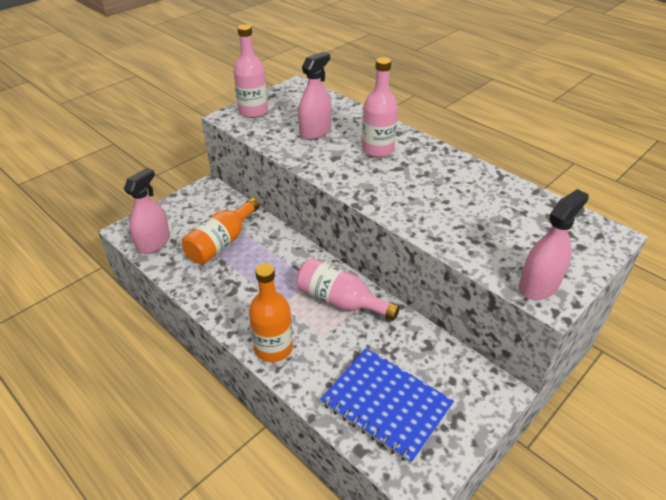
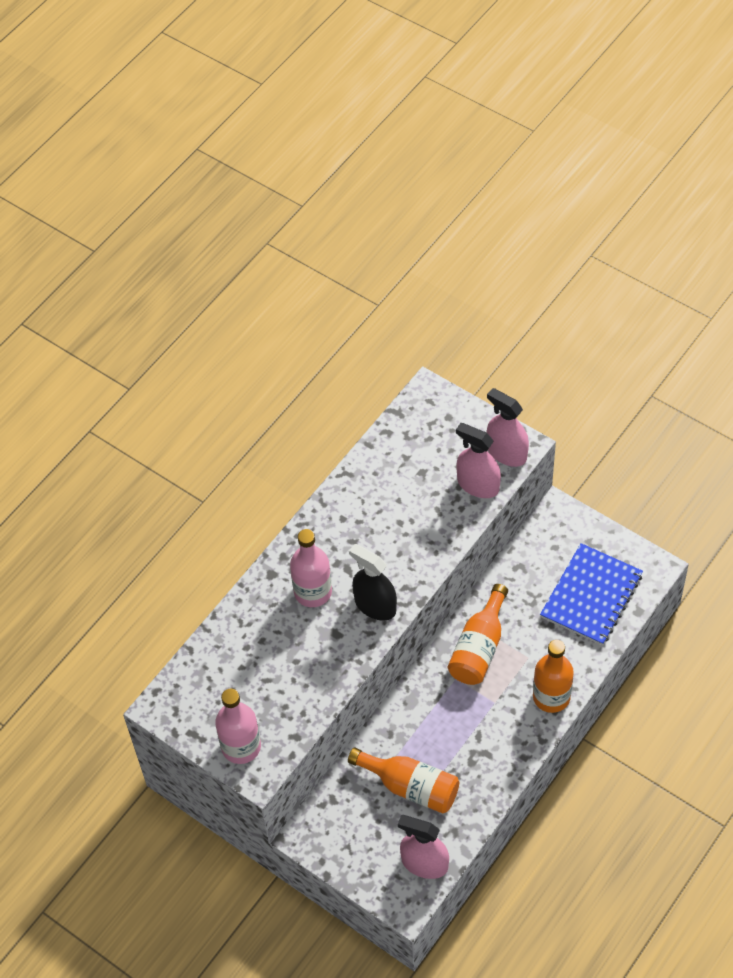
camera: 95 degrees left, 15 degrees up
pink bottle [296,258,400,321] -> orange bottle [448,584,508,685]
pink spray bottle [298,52,332,140] -> pink spray bottle moved to [456,423,501,498]
none -> black spray bottle [349,544,397,621]

